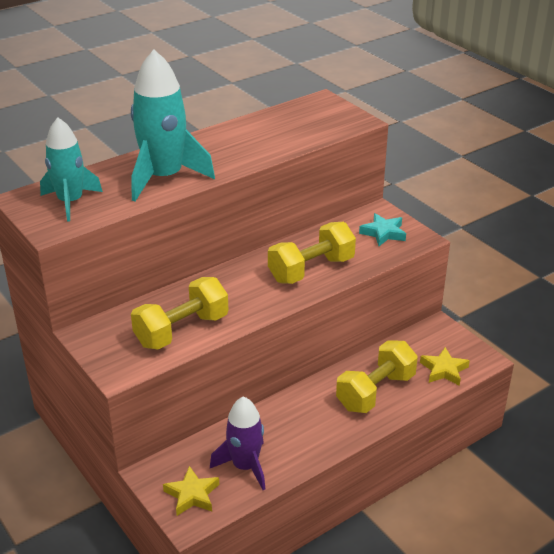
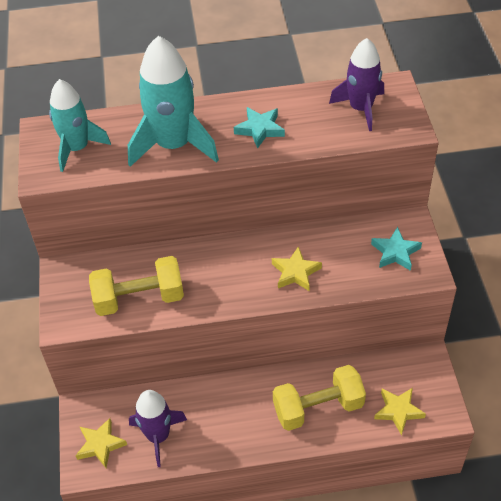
camera: 30 degrees right, 15 degrees up
yellow dumbbell [268,222,356,284] -> yellow star [272,246,322,291]
none -> turquoise star [234,107,285,149]
none -> purple rocket [329,38,384,131]

